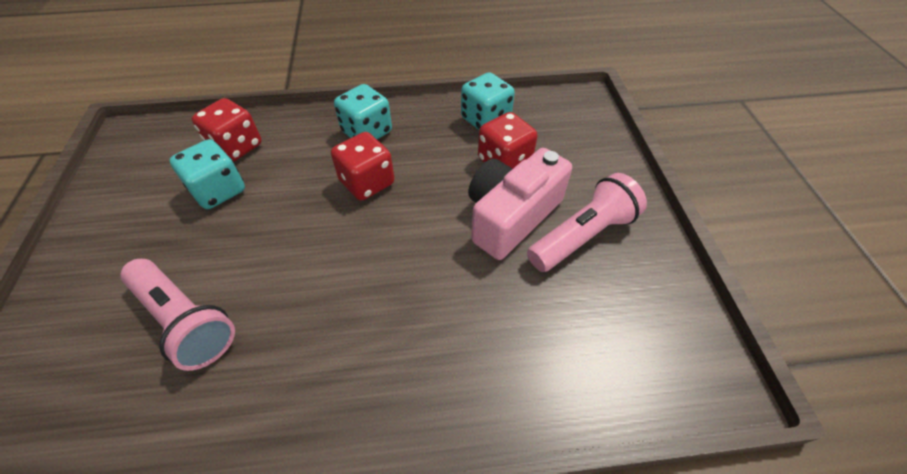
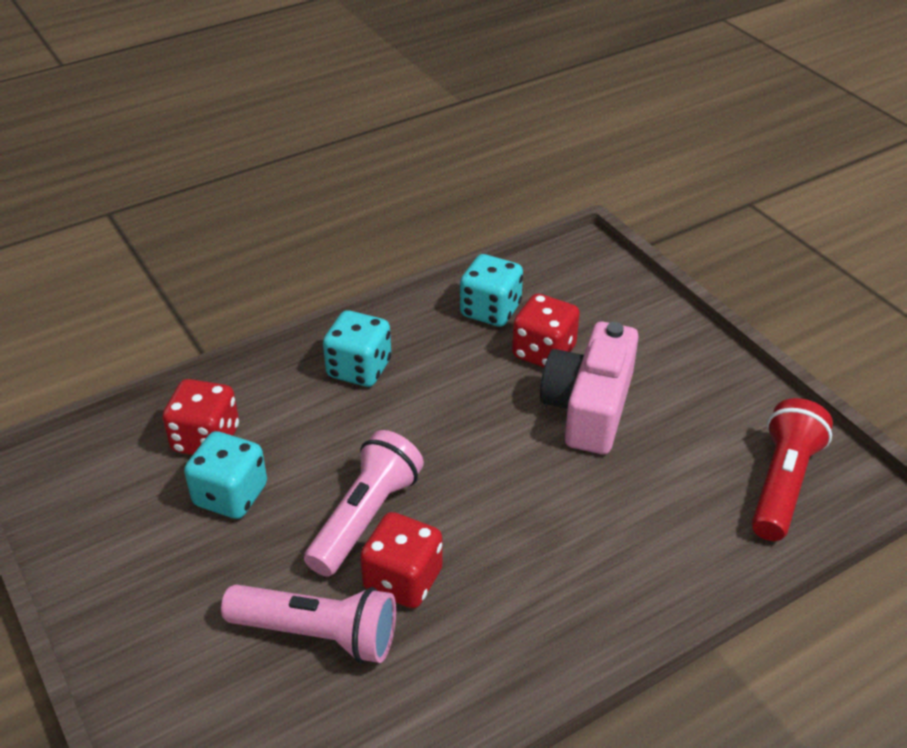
camera: 25 degrees left, 10 degrees down
red dice [331,132,394,200] -> red dice moved to [360,512,443,608]
pink flashlight [527,173,647,272] -> pink flashlight moved to [304,430,424,577]
none -> red flashlight [752,398,833,541]

